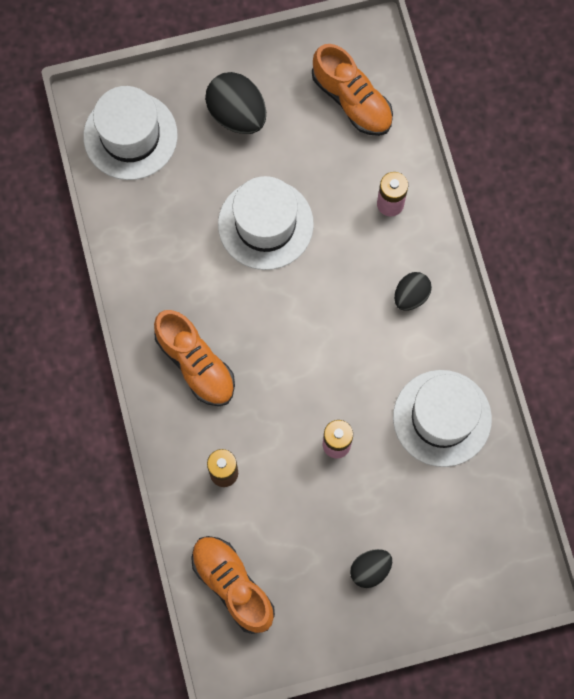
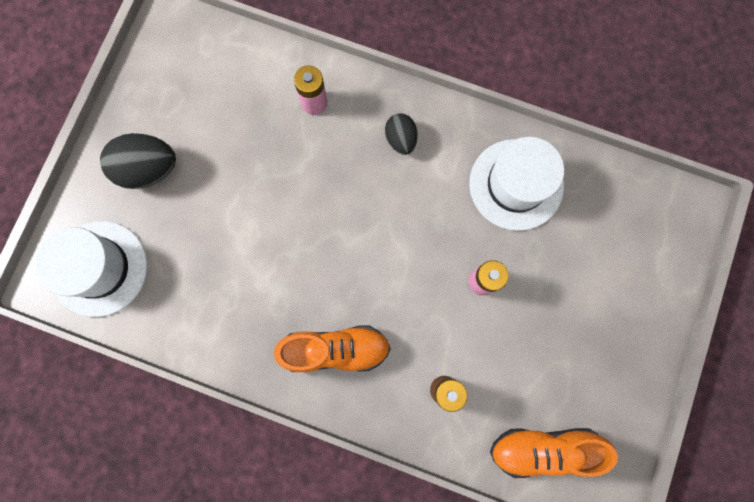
camera: 55 degrees left, 5 degrees up
white hat [218,176,314,270] -> none
orange shoe [312,44,393,136] -> none
black egg [350,549,392,588] -> none

